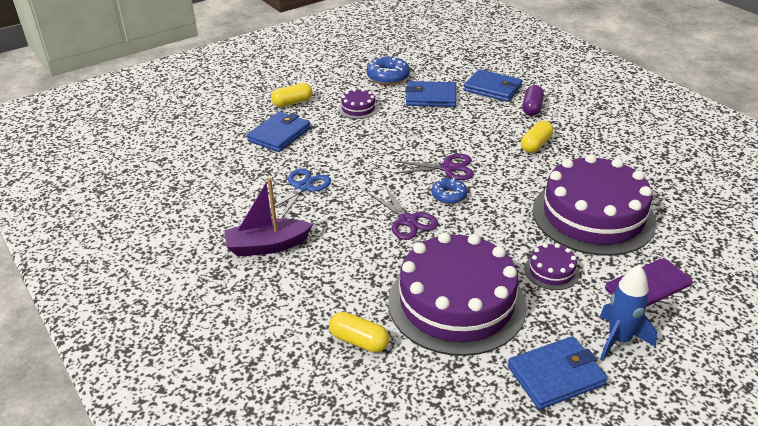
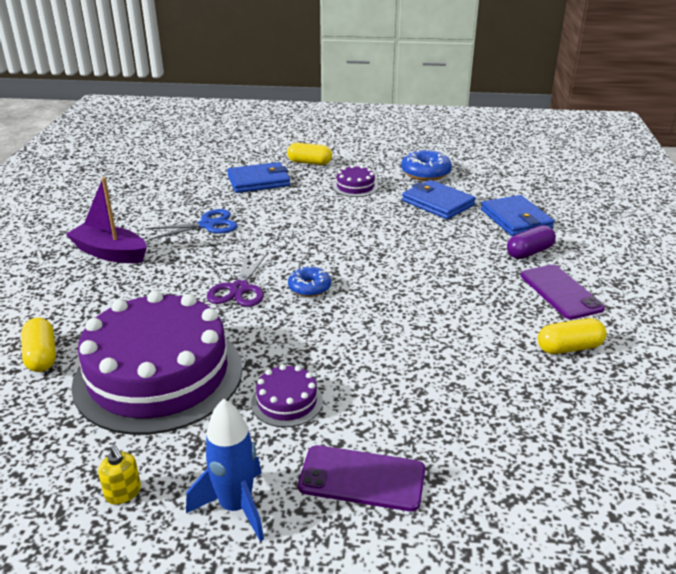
camera: 40 degrees right, 5 degrees down
purple scissors [394,154,474,180] -> none
blue wallet [508,336,607,410] -> yellow soap dispenser [98,445,141,504]
yellow capsule [521,121,553,153] -> yellow capsule moved to [538,318,607,354]
purple cake [533,154,657,256] -> none
none -> purple phone [521,265,605,319]

